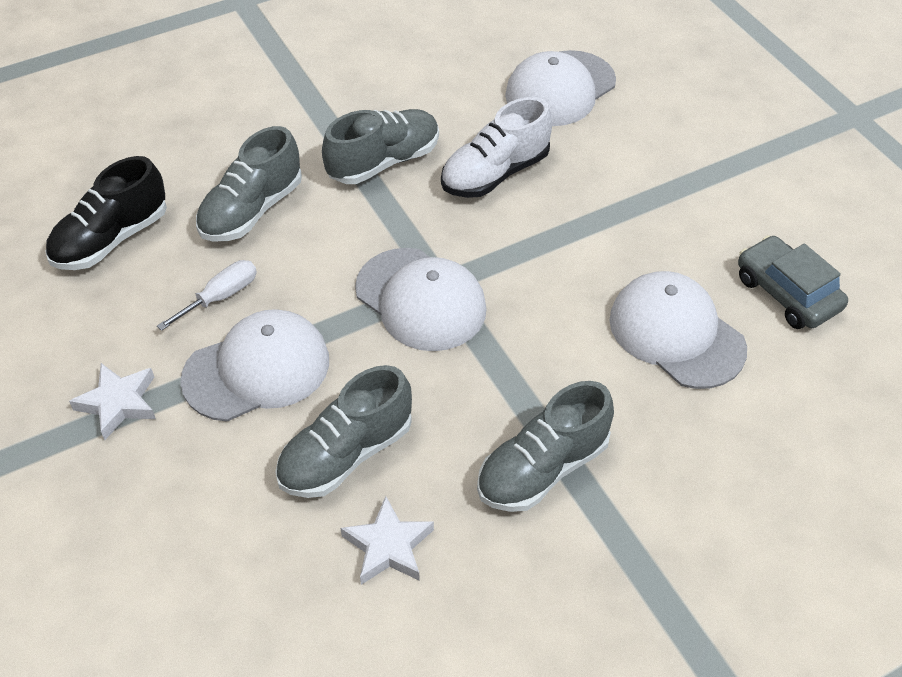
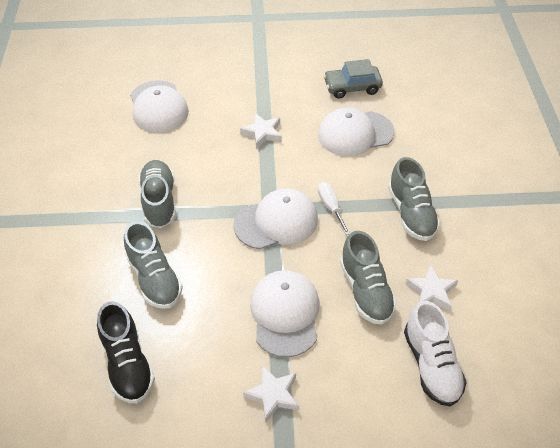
camera: 65 degrees left, 0 degrees up
white screwdriver [157,260,257,331] -> white screwdriver moved to [318,182,350,235]
white shoe [441,97,552,198] -> white shoe moved to [404,301,467,406]
none -> white star [240,113,282,148]

